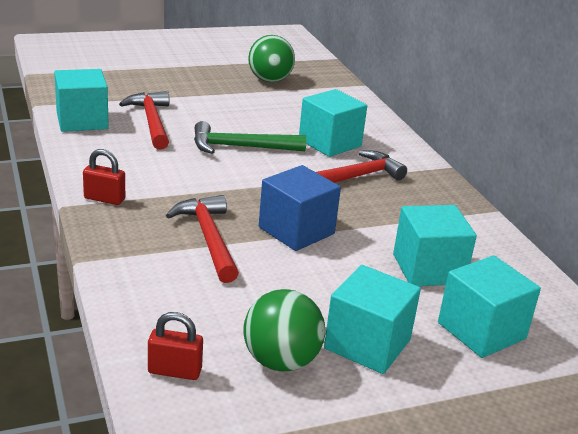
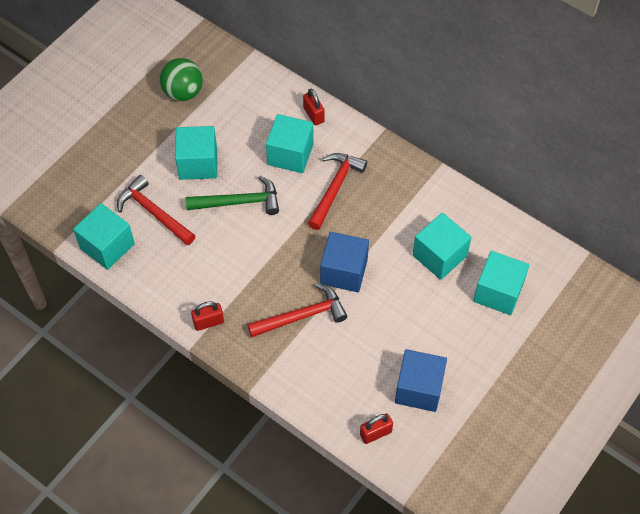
camera: 30 degrees left, 30 degrees up
red hammer [166,195,239,283] -> red hammer turned 120 degrees clockwise [248,283,347,337]
green hammer [194,121,306,154] -> green hammer turned 150 degrees counterclockwise [186,176,279,215]
green ball [243,289,325,372] -> blue cube [395,349,447,412]
turquoise cube [324,265,421,374] -> turquoise cube moved to [175,126,217,180]
none -> red padlock [303,89,325,126]

